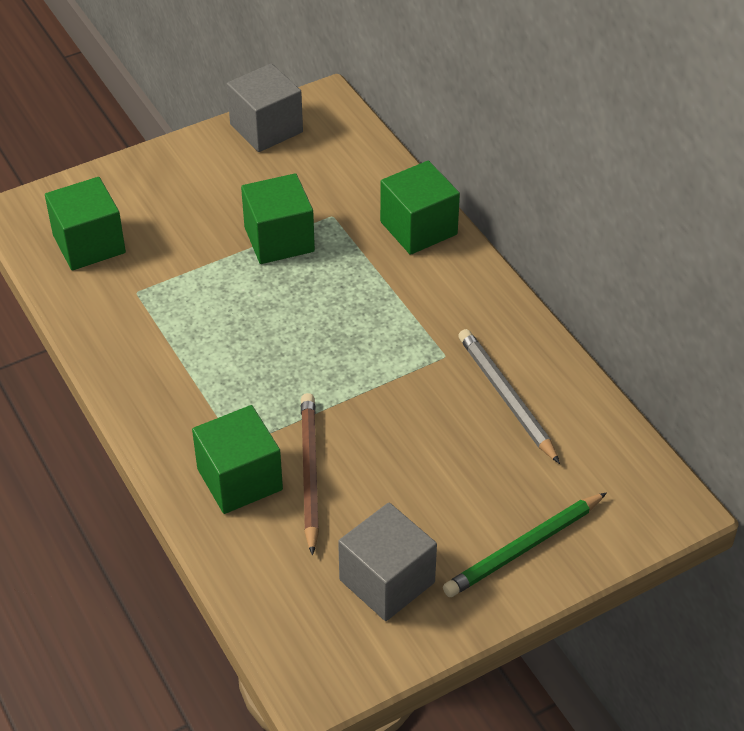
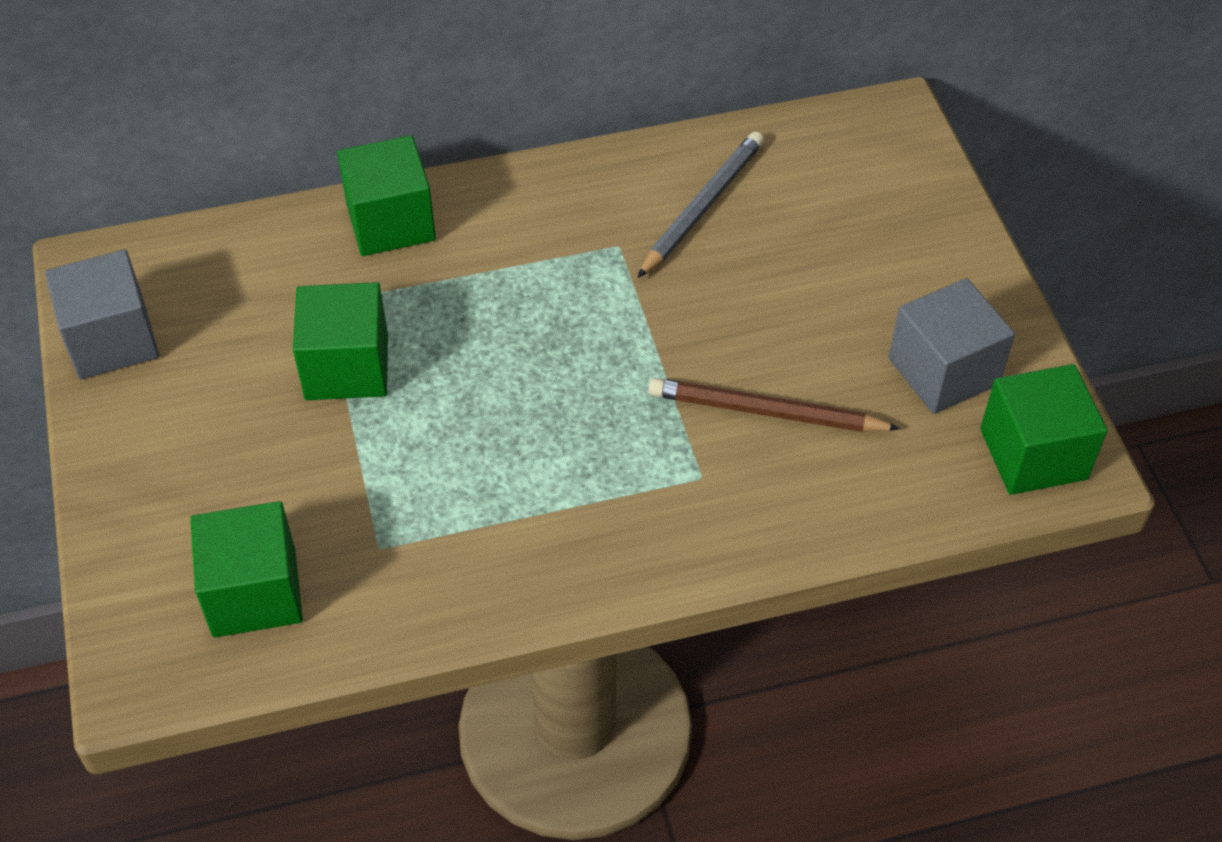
camera: 75 degrees left, 5 degrees up
green cube [192,405,283,514] -> green cube moved to [980,364,1108,495]
green pencil [443,492,607,597] -> none
grey pencil [458,329,560,464] -> grey pencil turned 135 degrees clockwise [637,131,764,278]

